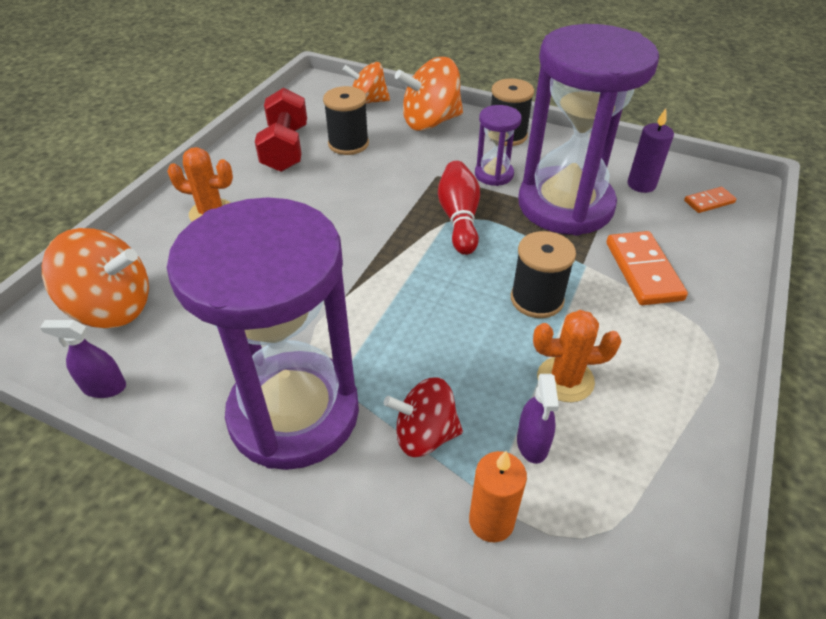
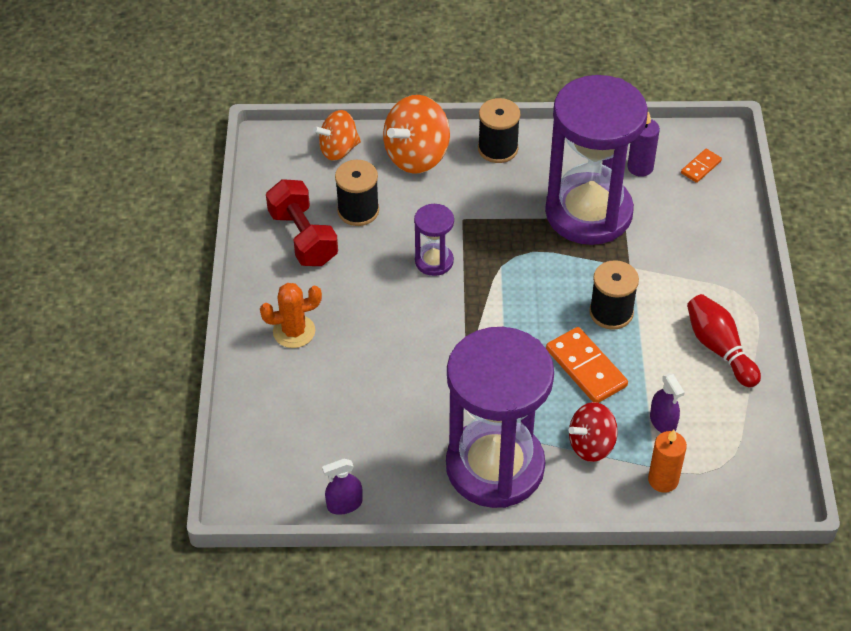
camera: 25 degrees left, 5 degrees up
orange spinning top [42,228,149,328] -> none
red bowling pin [438,161,480,255] -> red bowling pin moved to [687,294,761,387]
purple hourglass [475,105,522,186] -> purple hourglass moved to [414,204,454,276]
orange cactus [533,310,622,402] -> none
orange domino [606,231,688,305] -> orange domino moved to [546,327,628,403]

